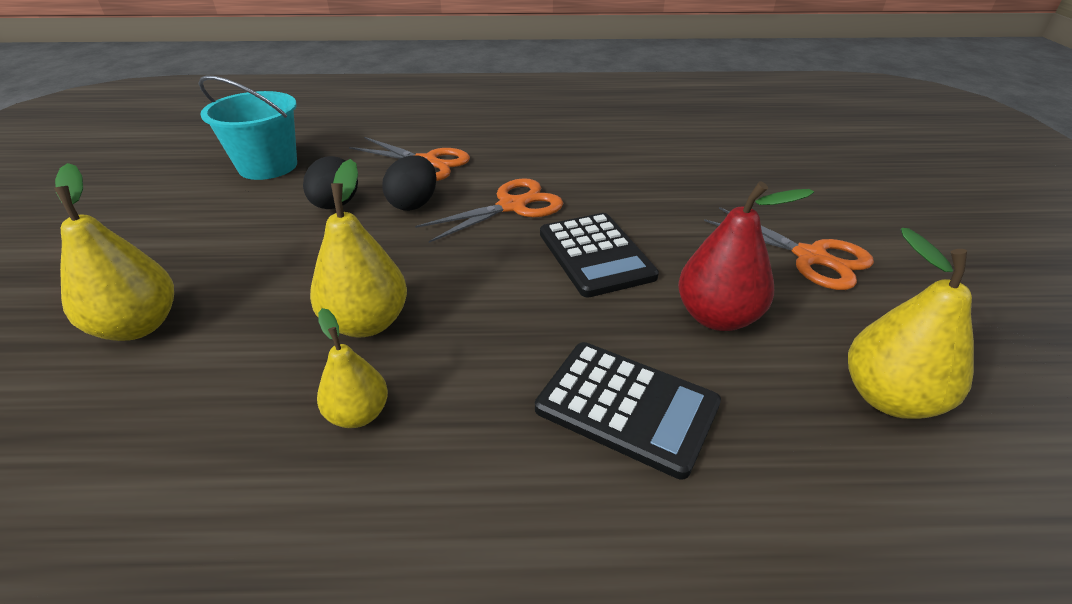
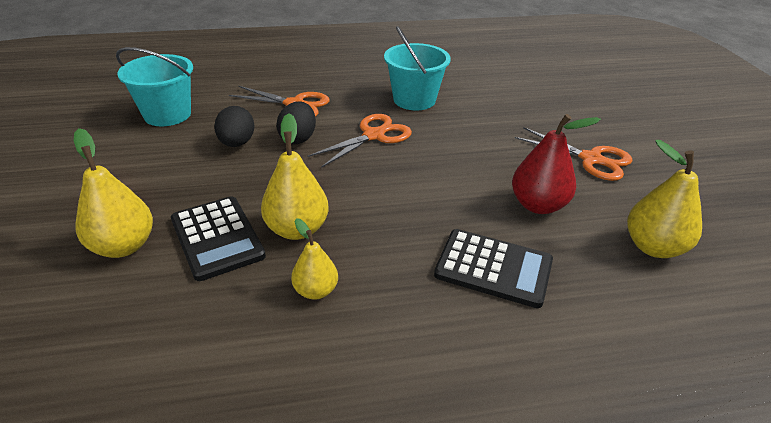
camera: 10 degrees left, 0 degrees up
black calculator [540,213,659,297] -> black calculator moved to [171,196,266,281]
none -> turquoise bucket [384,26,451,110]

